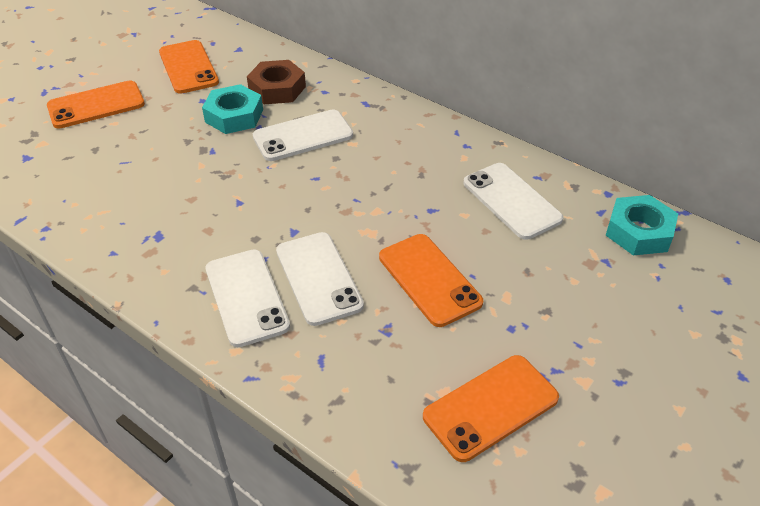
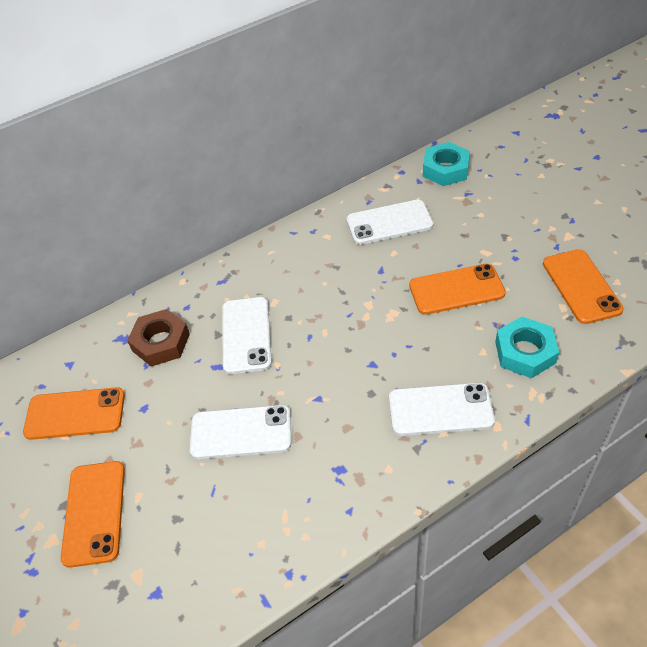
camera: 65 degrees left, 5 degrees up
turquoise nut [202,84,263,134] -> turquoise nut moved to [495,317,559,378]
white phone [276,232,364,326] -> white phone moved to [190,405,291,459]

